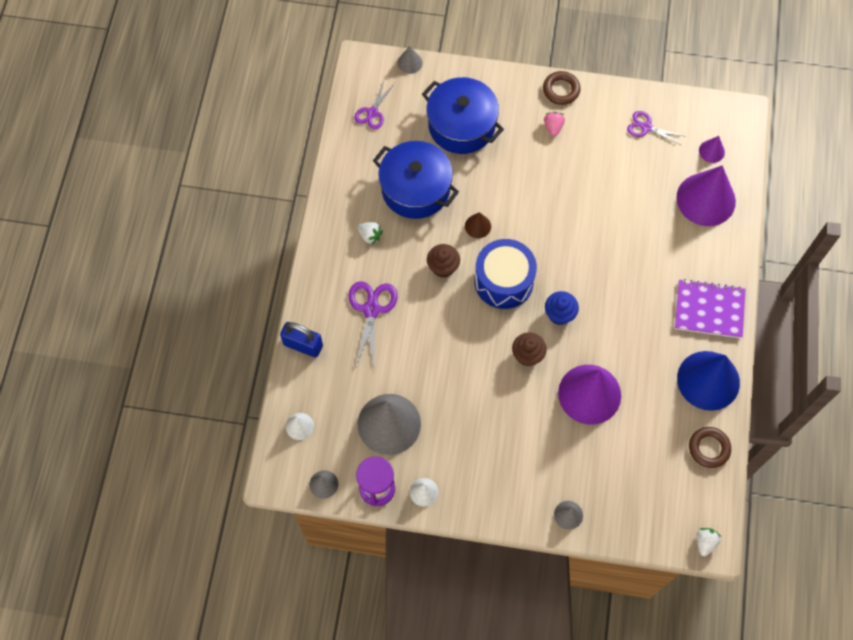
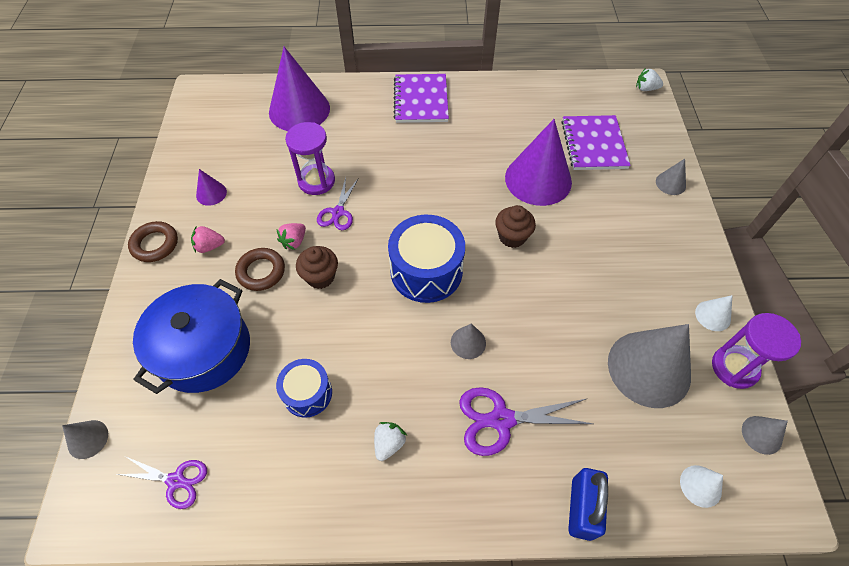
camera: 100 degrees left, 10 degrees down
blue pot [373,141,459,219] -> blue drum [276,359,332,418]
brown cupcake [427,244,460,278] -> brown cupcake moved to [296,246,338,289]
brown cone [465,212,491,238] -> none
blue cupcake [545,291,579,325] -> none
purple scissors [627,111,684,145] -> purple scissors moved to [317,177,359,230]
blue cone [677,351,740,411] -> none
brown ring [689,427,731,468] -> brown ring moved to [235,248,285,291]
purple cone [699,136,725,163] -> purple cone moved to [196,169,227,206]
none -> pink strawberry [277,223,306,250]
none -> purple hourglass [285,122,335,195]
none -> grey cone [451,323,486,359]
none -> purple notebook [562,115,631,170]

